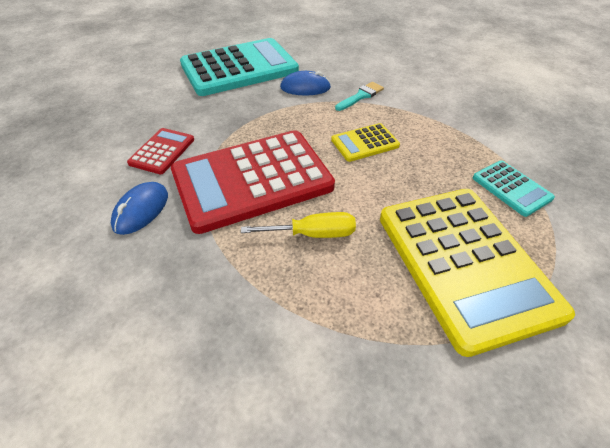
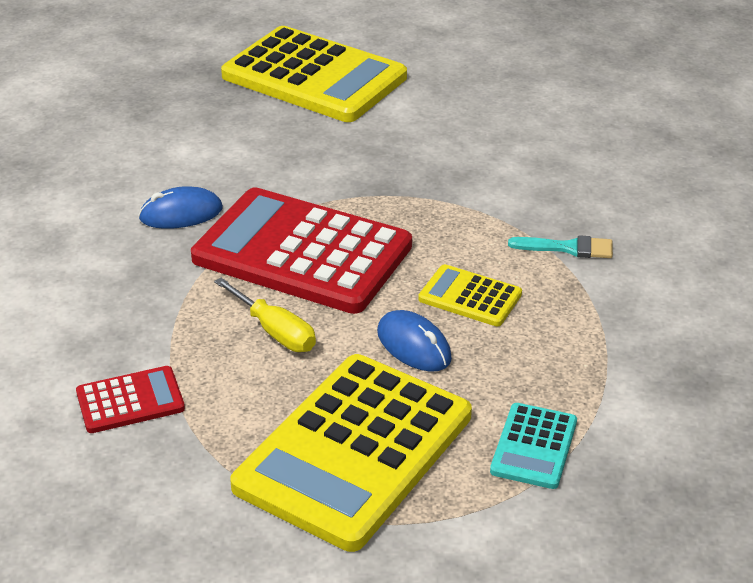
camera: 50 degrees right, 10 degrees down
red calculator [127,128,194,174] -> red calculator moved to [76,366,185,433]
turquoise calculator [180,38,299,96] -> none
blue mouse [280,71,331,96] -> blue mouse moved to [377,310,452,372]
none -> yellow calculator [221,26,407,122]

